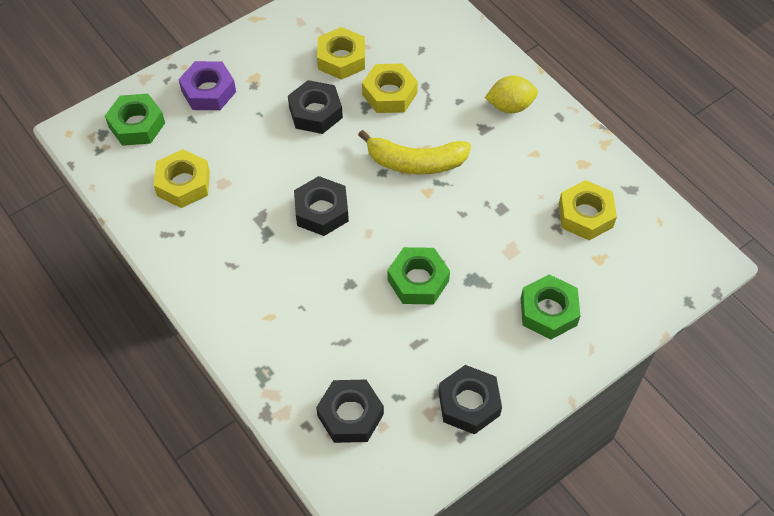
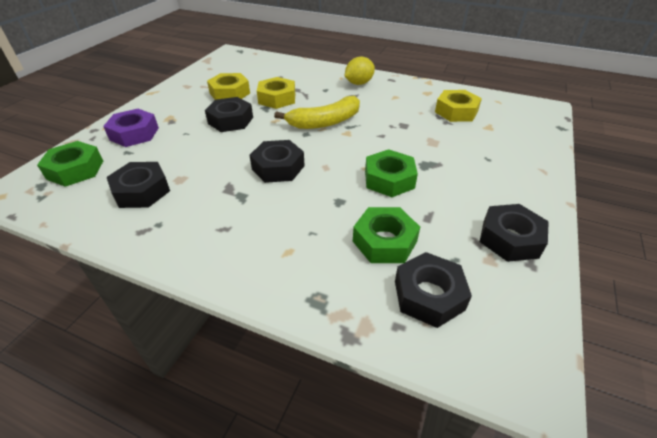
camera: 30 degrees left, 15 degrees down
yellow nut [154,149,210,208] -> black nut [107,162,170,208]
green nut [521,274,581,339] -> green nut moved to [353,207,420,263]

